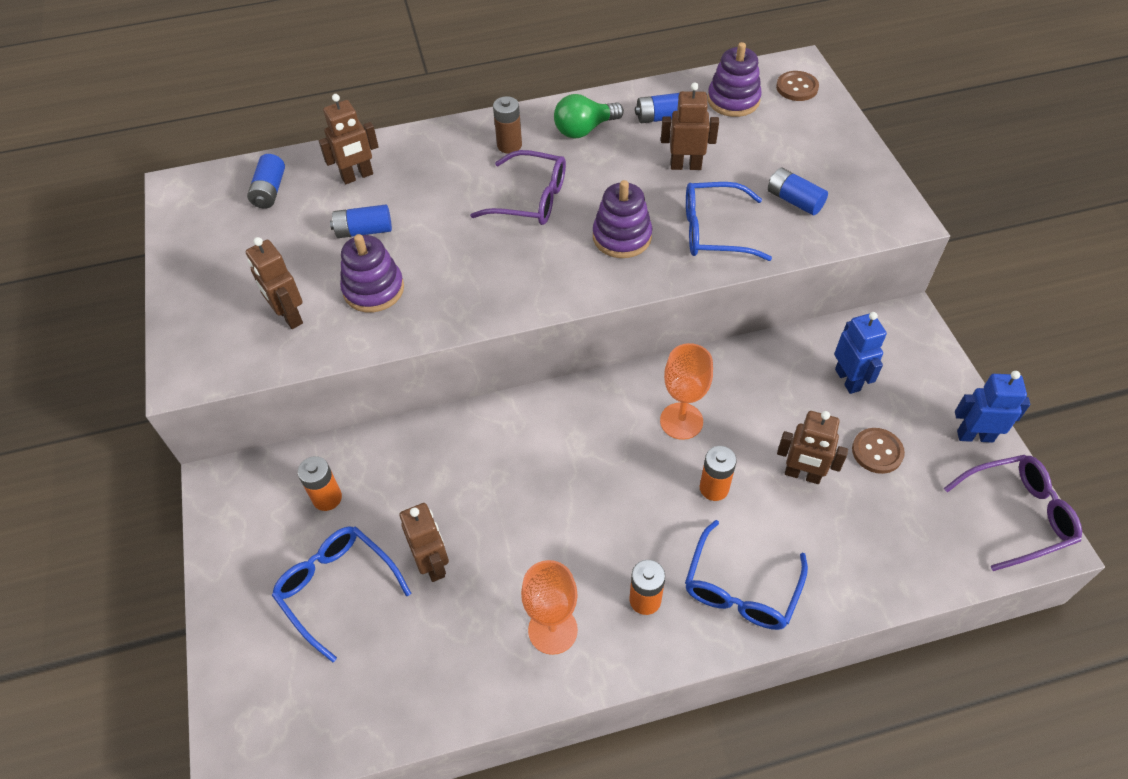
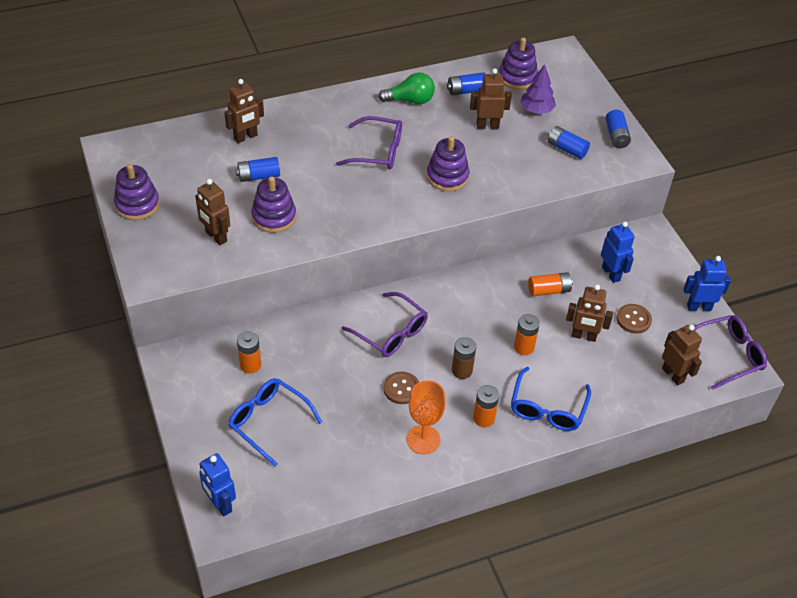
camera: 10 degrees left, 5 degrees down
blue battery [247,154,285,209] -> blue battery moved to [606,110,631,148]
brown robot [399,503,449,582] -> brown robot moved to [662,325,702,386]
brown battery [493,96,522,154] -> brown battery moved to [452,337,476,379]
green light bulb [554,94,624,138] -> green light bulb turned 150 degrees counterclockwise [378,72,435,104]
orange goblet [660,343,713,440] -> none
blue glasses [686,182,772,261] -> none
brown button [776,71,819,101] -> brown button moved to [384,372,419,404]
none -> purple stacking toy [114,164,160,220]
none -> blue robot [199,453,236,517]
none -> purple glasses [341,292,428,357]
none -> purple tree [520,64,556,114]
none -> orange battery [528,272,573,296]

